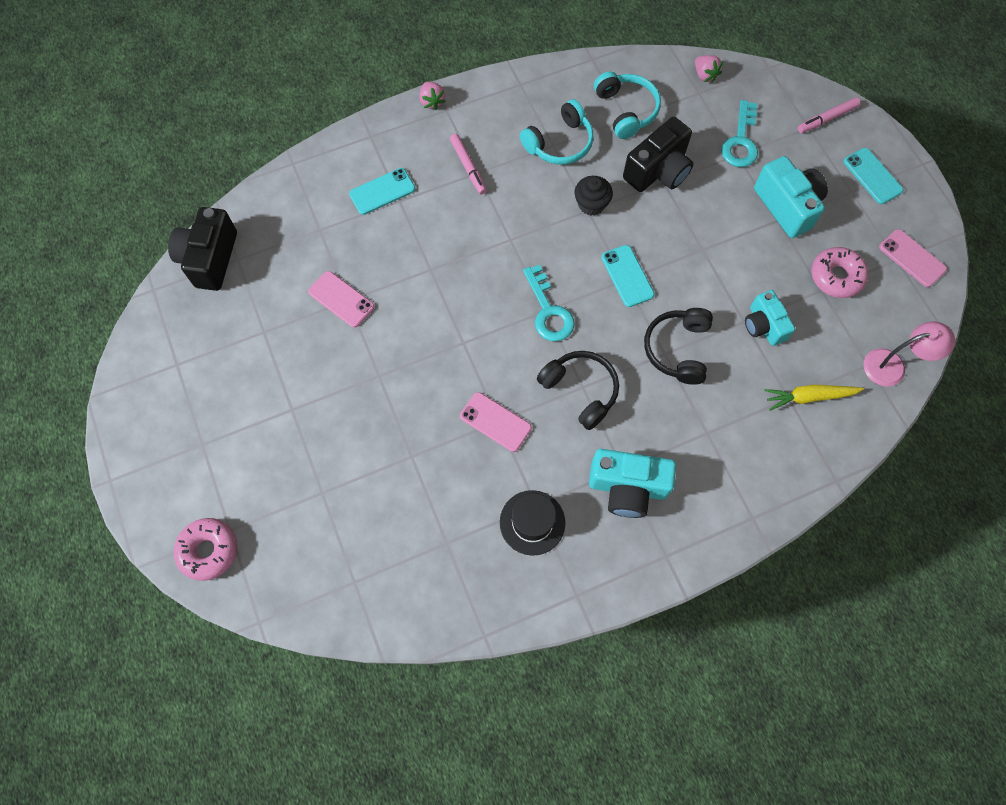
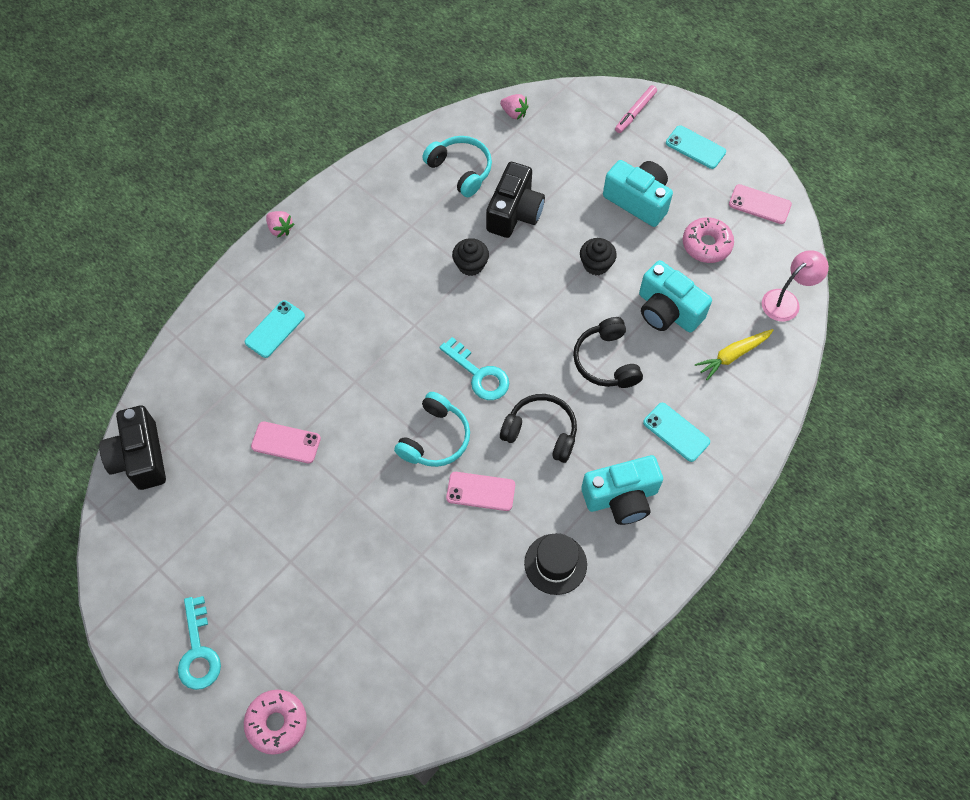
camera: 25 degrees left, 5 degrees down
pink marker [450,134,487,194] -> none
turquoise headphones [520,99,594,165] -> turquoise headphones moved to [394,392,470,467]
turquoise phone [601,245,654,307] -> turquoise phone moved to [643,403,710,462]
turquoise key [721,100,758,167] -> turquoise key moved to [178,596,221,690]
turquoise camera [745,290,795,346] -> turquoise camera [639,260,712,333], size x1.52
none -> black cupcake [580,238,617,275]

